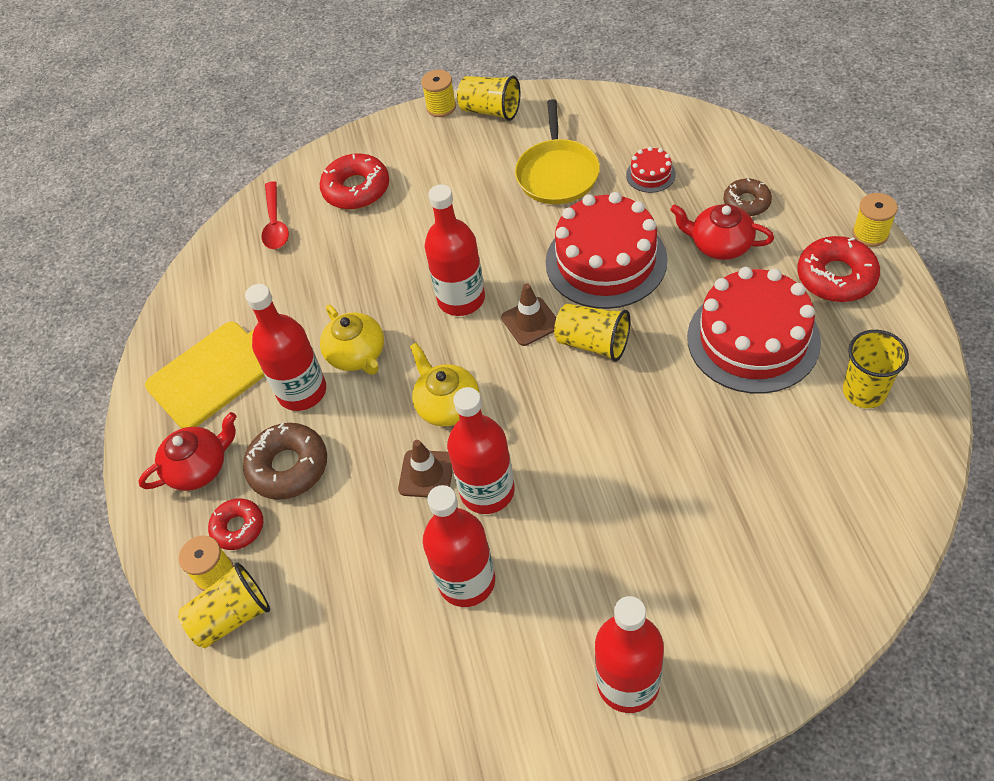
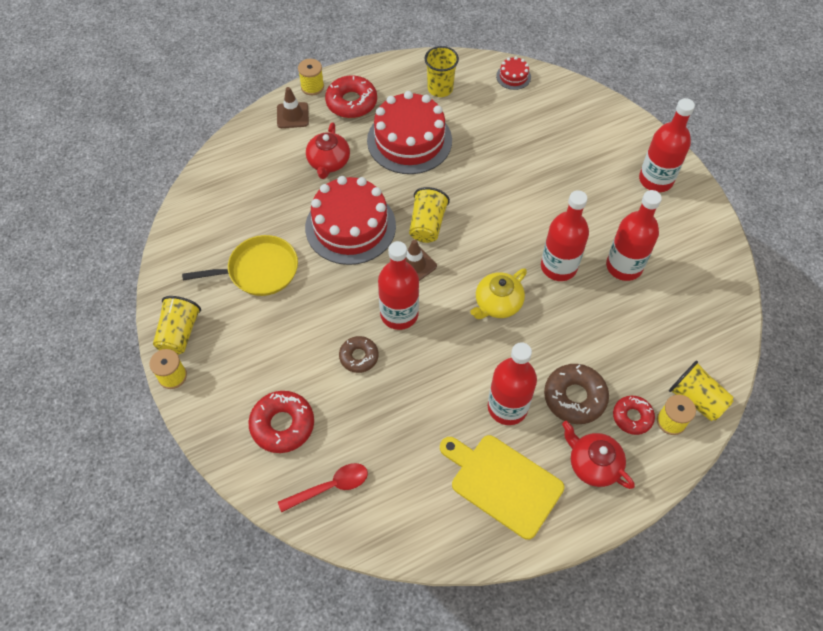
camera: 110 degrees left, 5 degrees up
yellow teapot [320,305,384,375] -> none
brown traffic cone [398,440,453,497] -> brown traffic cone moved to [277,87,309,128]
red cake [626,146,676,193] -> red cake moved to [496,56,531,90]
brown donut [723,178,772,216] -> brown donut moved to [339,336,378,373]

